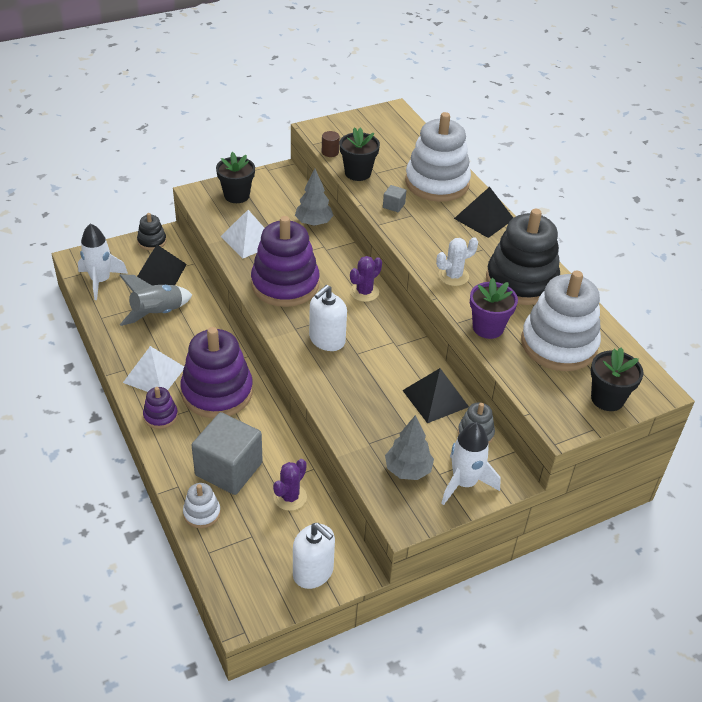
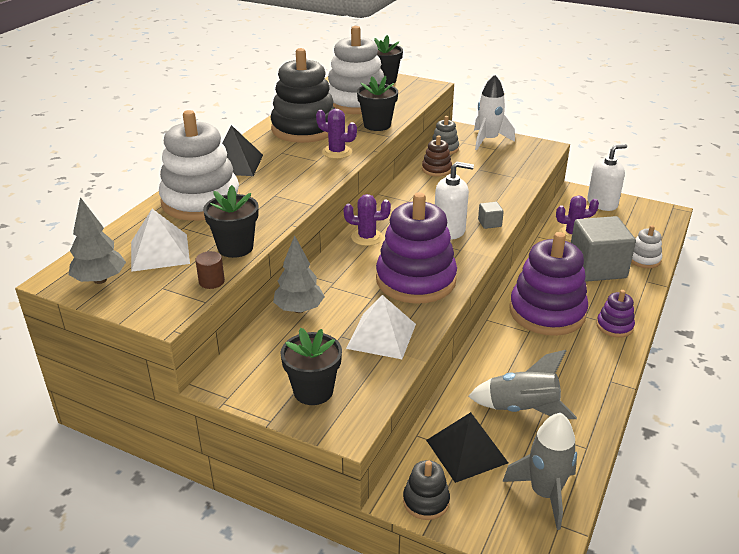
camera: 125 degrees left, 10 degrees down
white rocket [78,223,128,300] -> grey rocket [502,413,577,530]
white pyramid [123,346,184,392] -> white pyramid moved to [131,209,190,272]
white soap dispenser [293,523,335,589] -> white soap dispenser turned 60 degrees clockwise [587,144,627,211]
grey cube [383,185,406,212] -> grey cube moved to [478,202,504,229]
grey tree [385,415,434,480] -> grey tree moved to [69,197,126,284]
black pyramid [402,368,469,423] -> brown stacking toy [422,136,452,176]
white cactus [436,237,478,286] -> purple cactus [316,109,357,159]
purple flower pot [470,278,518,339] -> black flower pot [357,76,398,131]

